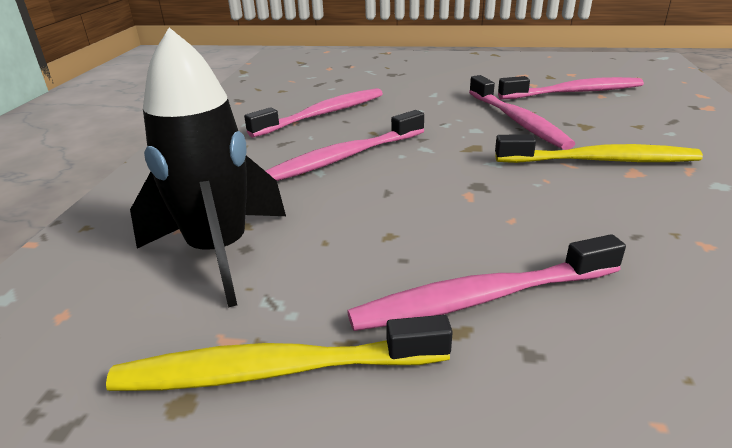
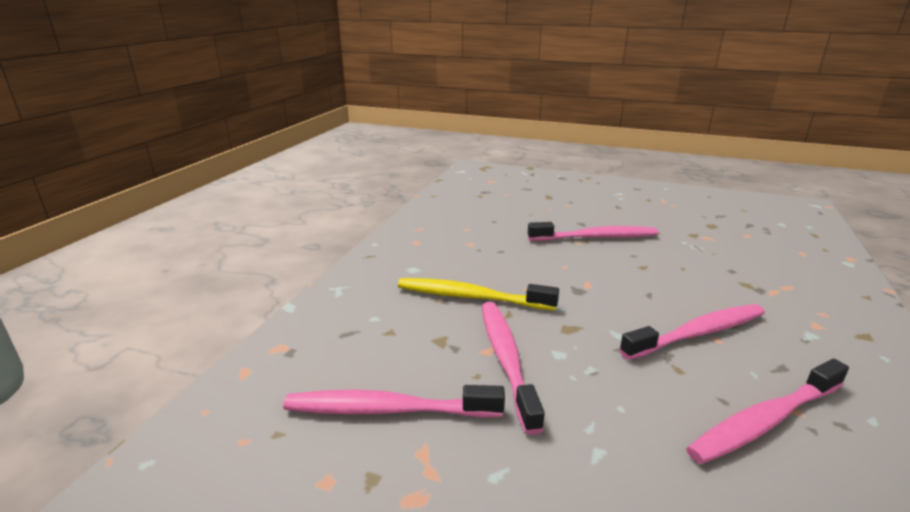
camera: 170 degrees left, 5 degrees down
yellow toothbrush [106,315,453,391] -> none
black rocket [130,28,286,308] -> none

